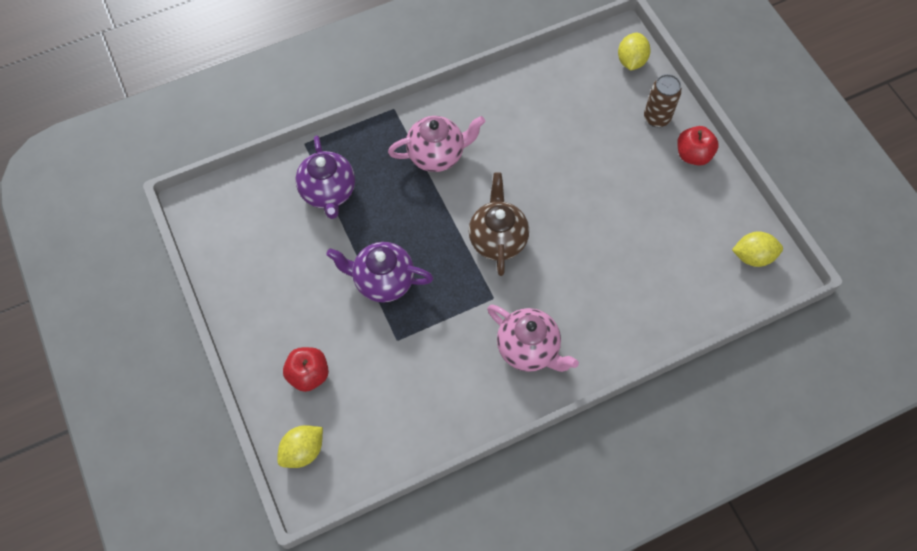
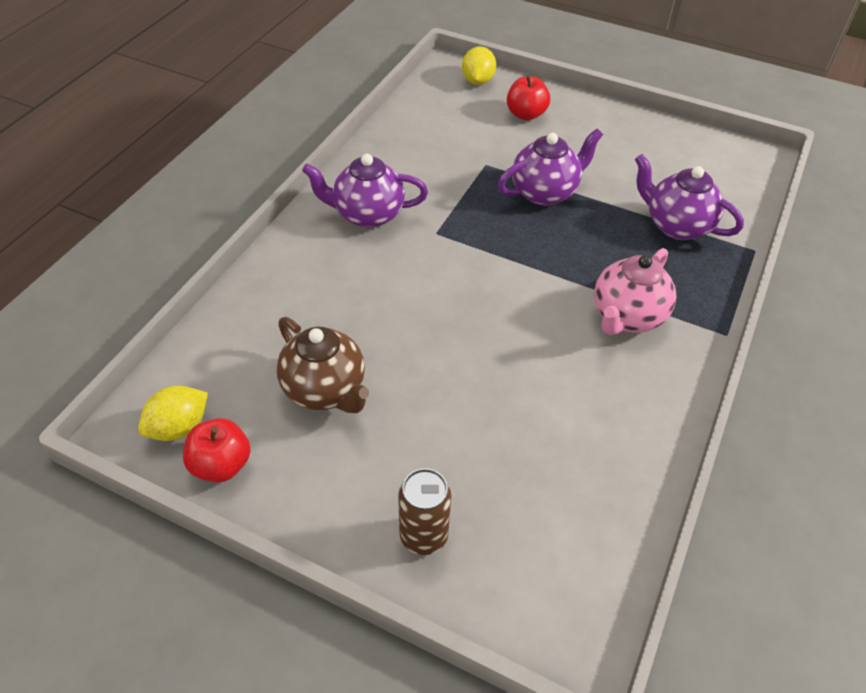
camera: 140 degrees right, 15 degrees down
brown teapot [469,172,529,276] -> brown teapot moved to [277,317,369,413]
pink teapot [487,305,579,372] -> purple teapot [302,154,428,228]
yellow lemon [618,33,651,70] -> none
red apple [677,126,719,166] -> red apple moved to [183,418,251,483]

